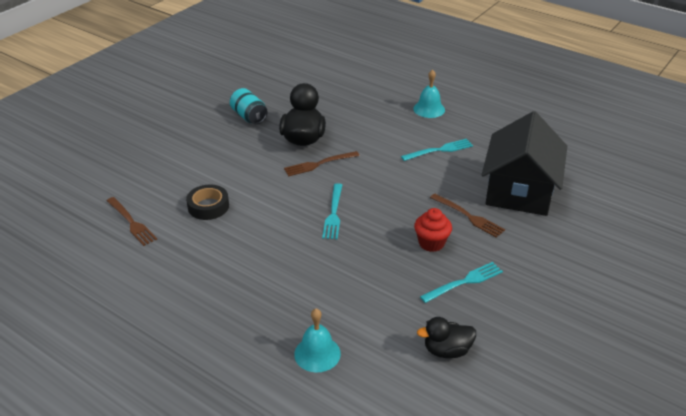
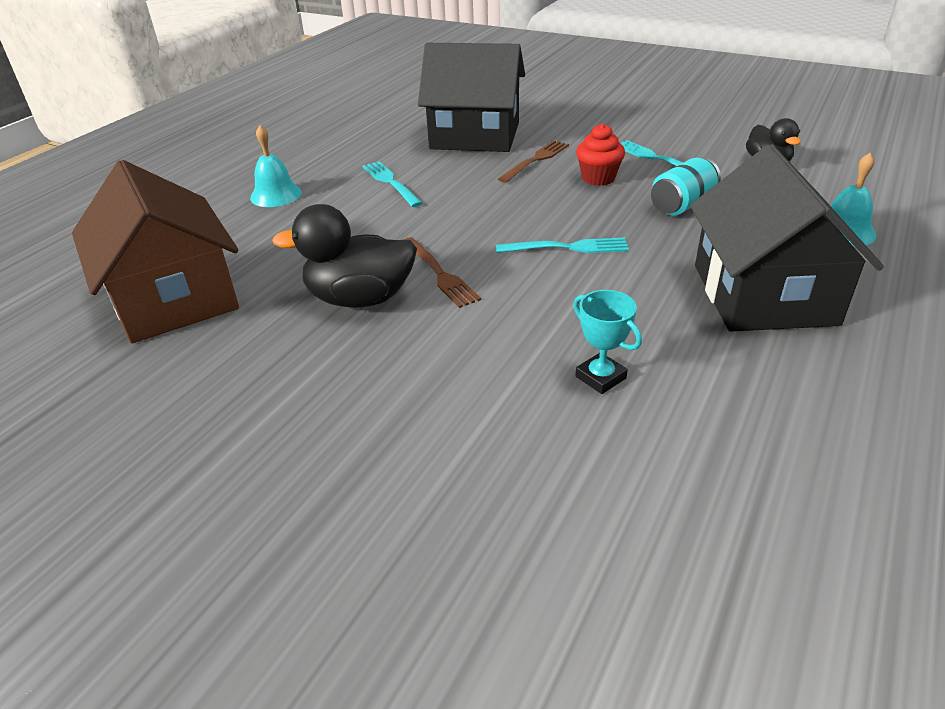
camera: 95 degrees left, 0 degrees up
brown fork [107,197,157,246] -> none
black tape [186,185,229,220] -> turquoise trophy [573,290,642,394]
turquoise can [230,88,268,124] -> turquoise can moved to [651,158,721,216]
none -> brown house [72,160,239,343]
none -> black house [690,144,884,332]

